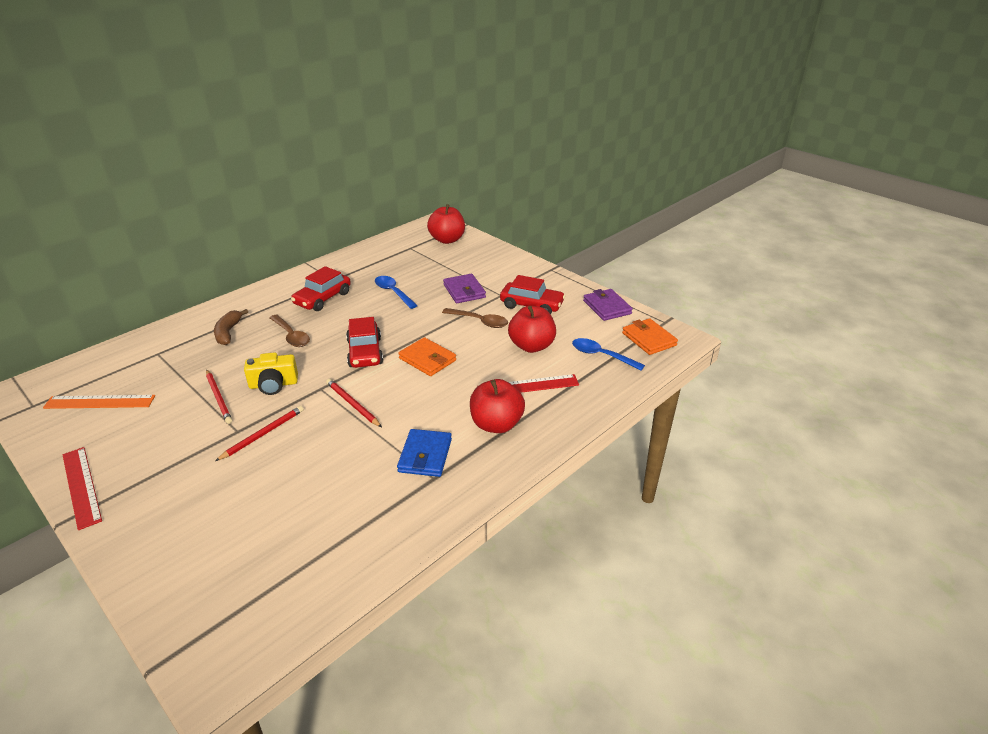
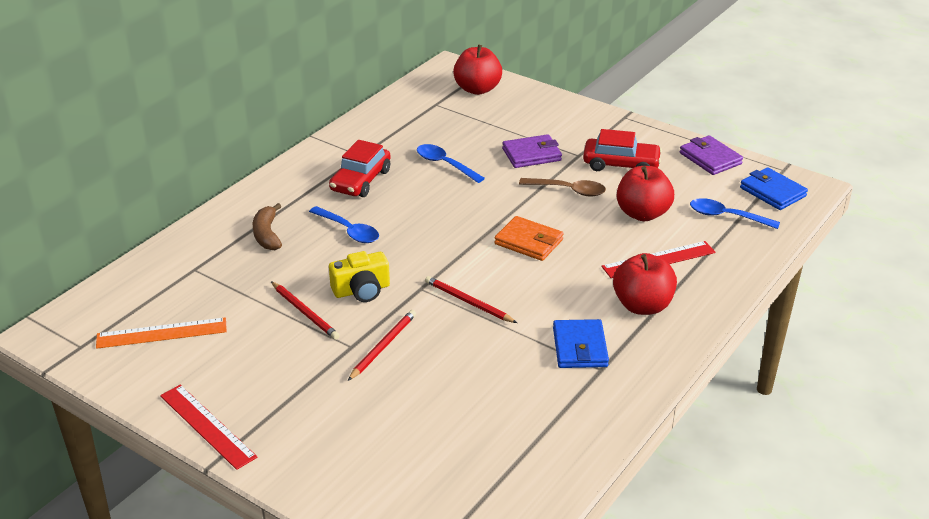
camera: 10 degrees left, 0 degrees up
brown spoon [270,315,310,347] -> blue spoon [309,206,379,243]
red car [346,317,383,368] -> none
purple wallet [443,274,486,303] -> purple wallet turned 75 degrees counterclockwise [502,134,562,168]
orange wallet [622,318,678,355] -> blue wallet [740,167,808,210]

